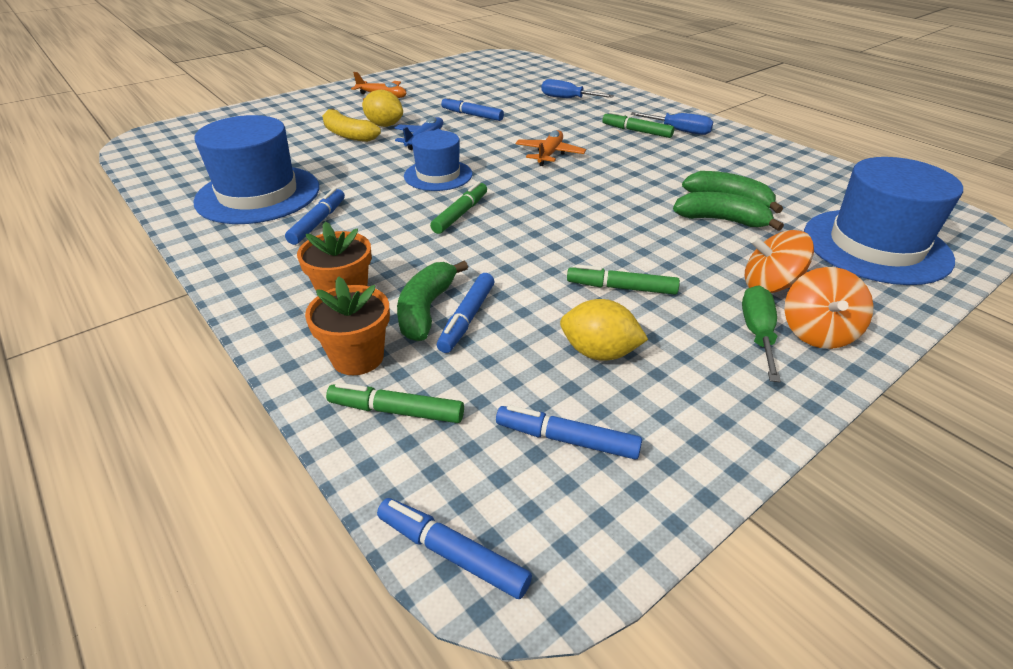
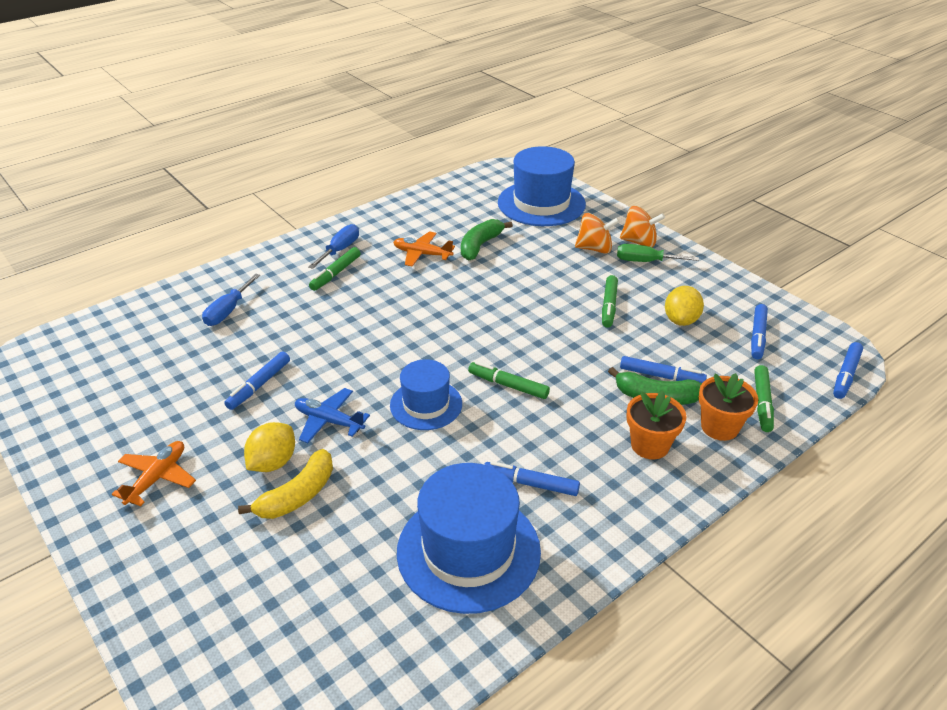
camera: 90 degrees left, 0 degrees up
orange plane [515,130,586,166] -> orange plane moved to [393,231,455,266]
green banana [673,192,784,231] -> none
orange spinning top [745,230,814,293] -> orange spinning top turned 90 degrees counterclockwise [575,213,619,254]

